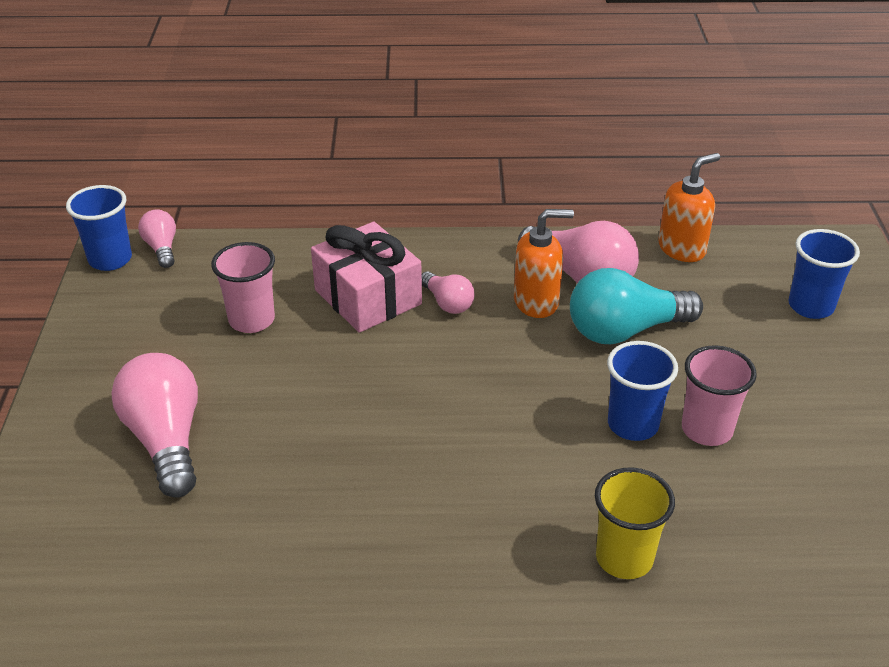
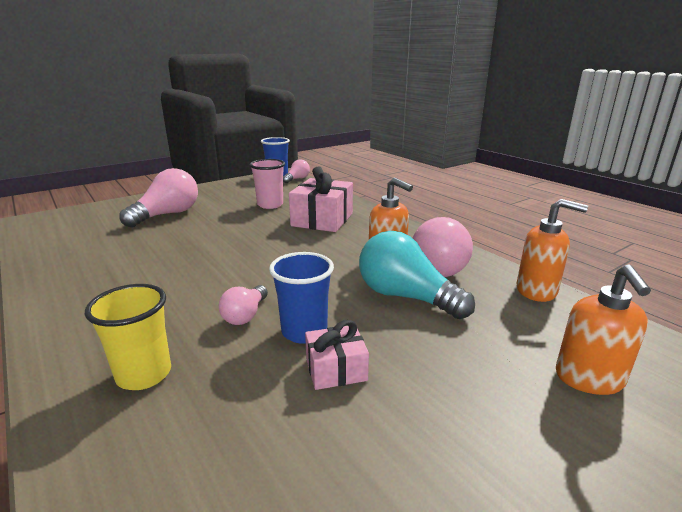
camera: 55 degrees right, 15 degrees down
pink light bulb [422,271,475,314] -> pink light bulb moved to [219,285,268,325]
pink cup [682,345,757,446] -> pink gift [305,320,369,390]
blue cup [788,229,860,319] -> orange soap dispenser [556,264,651,395]

